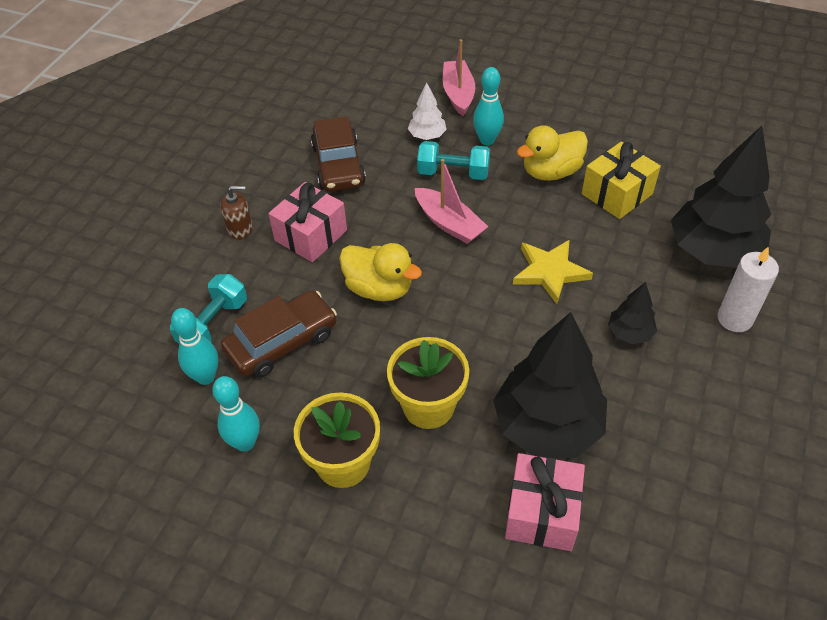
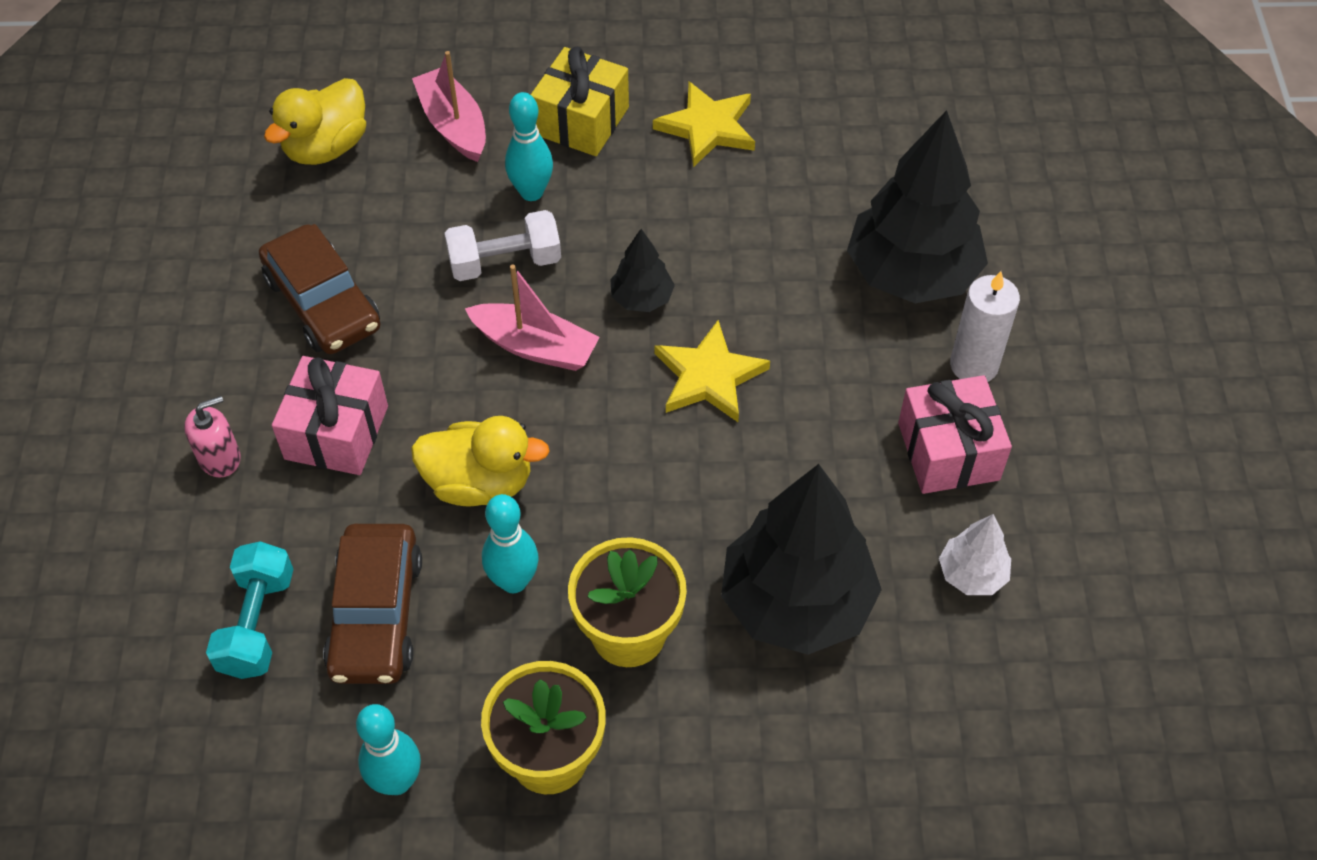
camera: 25 degrees left, 5 degrees up
turquoise bowling pin [171,308,218,385] -> turquoise bowling pin moved to [482,494,539,593]
brown soap dispenser [220,186,253,240] -> pink soap dispenser [184,396,241,478]
brown car [221,290,337,378] -> brown car turned 150 degrees clockwise [323,524,422,684]
white tree [408,82,447,140] -> white tree moved to [939,514,1011,595]
turquoise dumbbell [417,141,490,180] -> white dumbbell [445,210,561,281]
pink gift [505,453,585,551] -> pink gift moved to [898,375,1012,494]
yellow duck [517,125,588,181] -> yellow duck moved to [264,78,366,165]
yellow gift [582,142,661,219] -> yellow gift moved to [531,47,629,156]
black tree [608,282,657,344] -> black tree moved to [610,229,675,312]
none -> yellow star [653,82,755,167]

